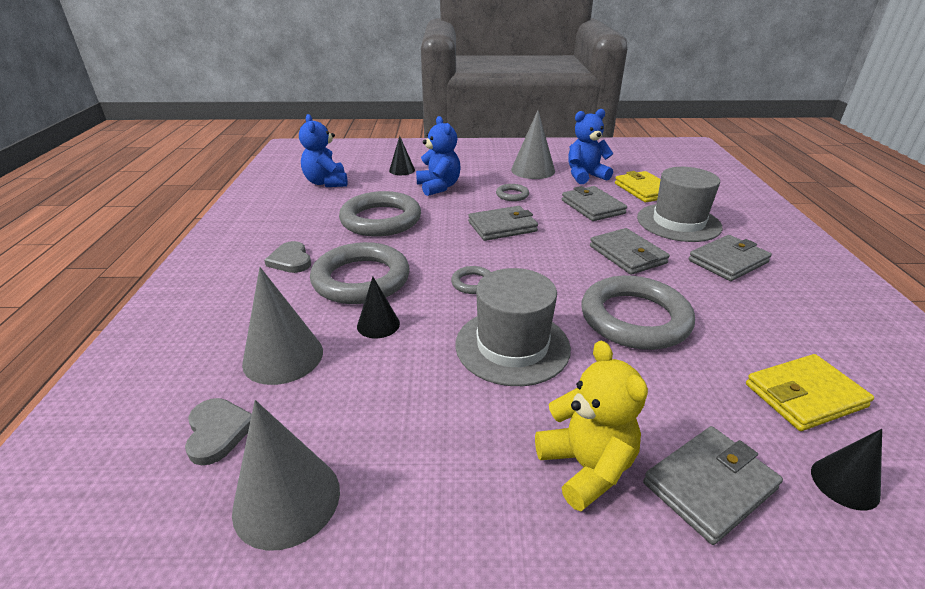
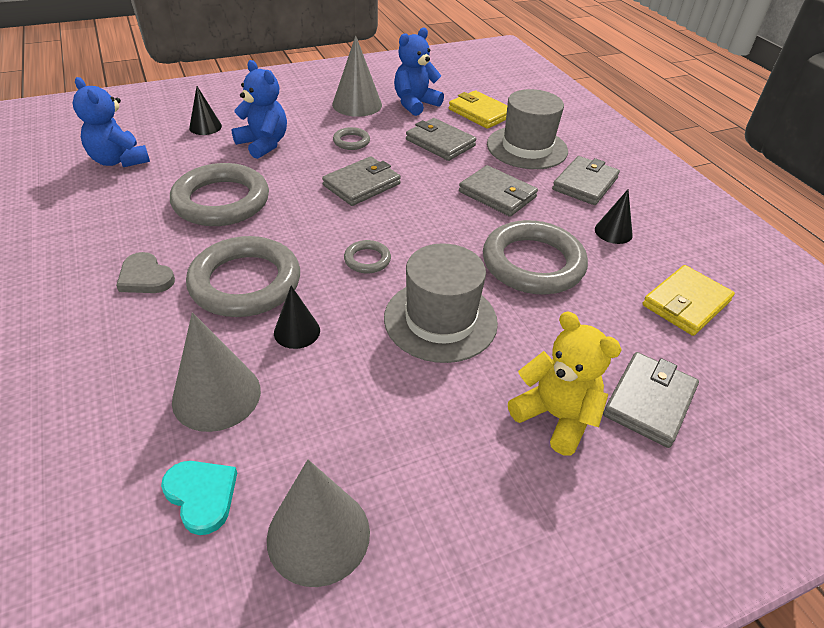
camera: 25 degrees left, 10 degrees up
grey heart [185,398,252,465] -> turquoise heart [161,461,237,535]
black cone [811,429,882,511] -> black cone moved to [595,190,633,244]

